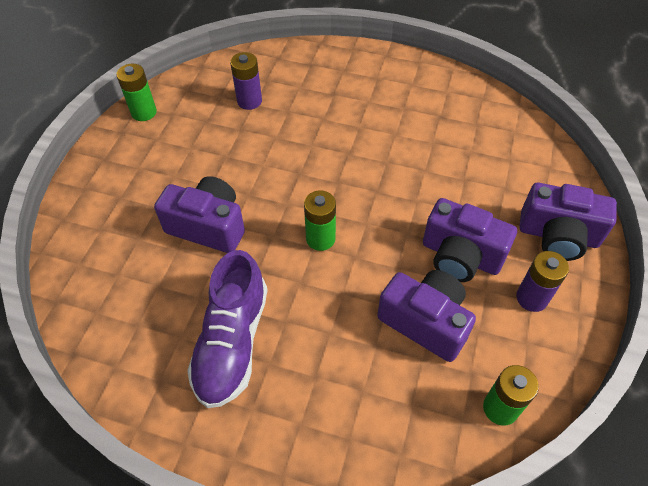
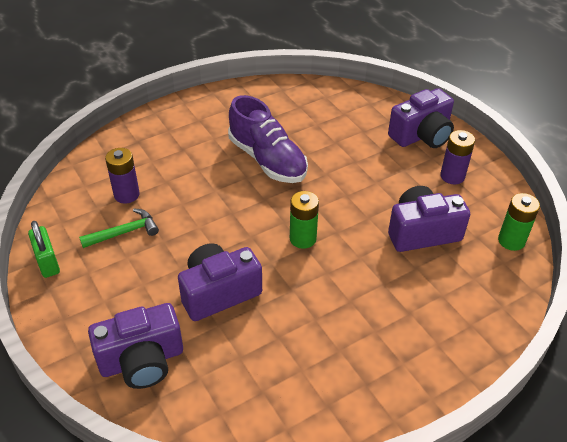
camera: 50 degrees left, 10 degrees down
green battery [117,64,157,121] -> green padlock [28,221,60,278]
purple shoe [187,250,268,408] -> purple shoe moved to [228,95,308,183]
purple camera [423,198,517,282] -> purple camera moved to [88,303,183,389]
none -> green hammer [79,209,159,248]

